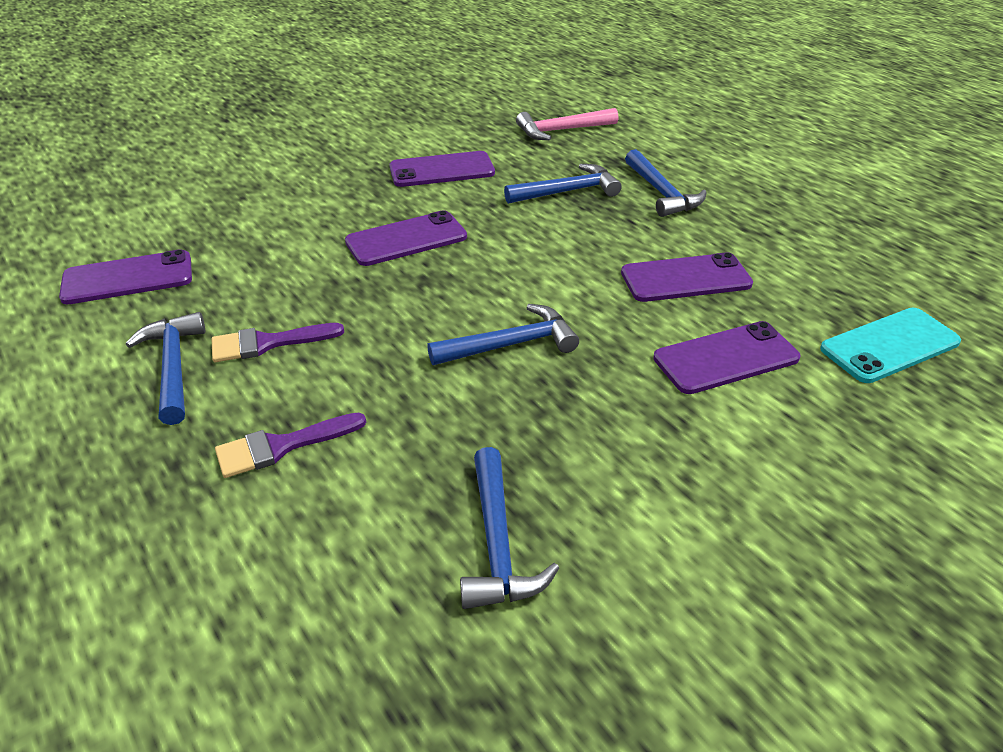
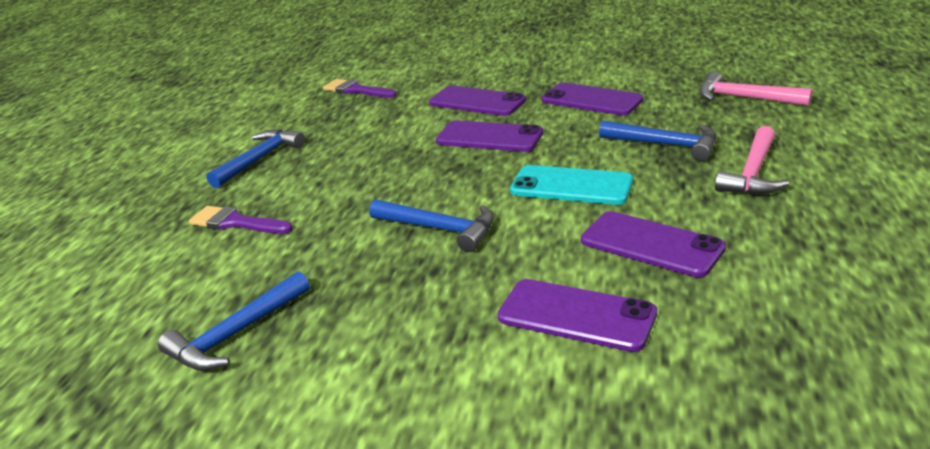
camera: 50 degrees right, 10 degrees down
purple phone [59,249,192,304] -> purple phone moved to [429,86,526,116]
purple brush [212,323,344,362] -> purple brush moved to [323,79,397,98]
blue hammer [625,149,707,217] -> pink hammer [715,126,789,195]
turquoise phone [820,308,961,383] -> turquoise phone moved to [510,165,633,205]

